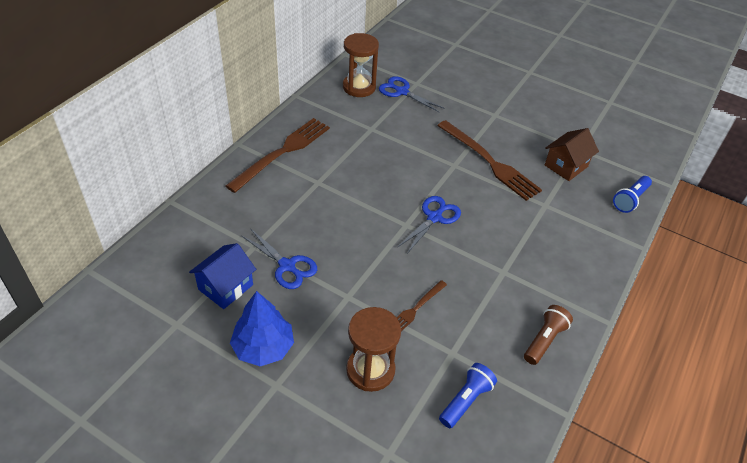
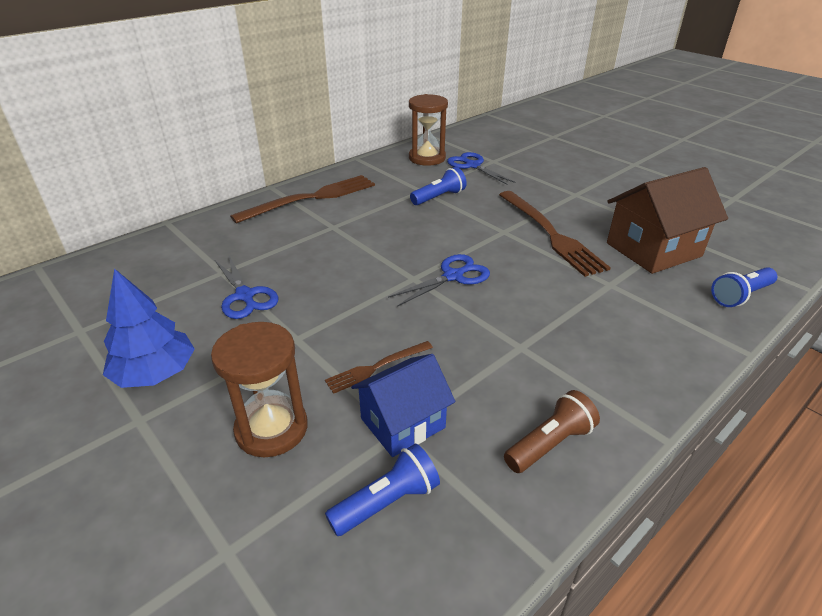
camera: 20 degrees right, 10 degrees down
blue house [189,243,256,309] -> blue house moved to [351,354,455,457]
brown house [545,128,599,181] -> brown house [607,167,728,274], size x1.55
none -> blue flashlight [410,167,467,205]

